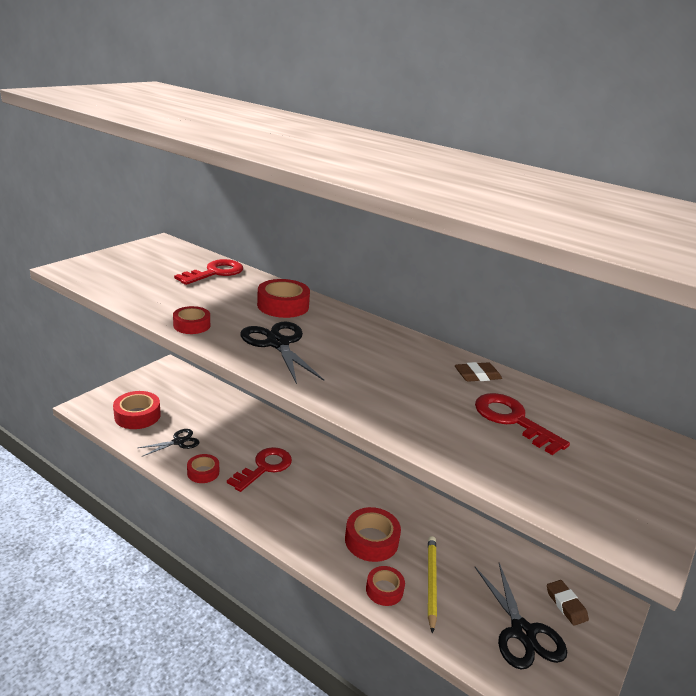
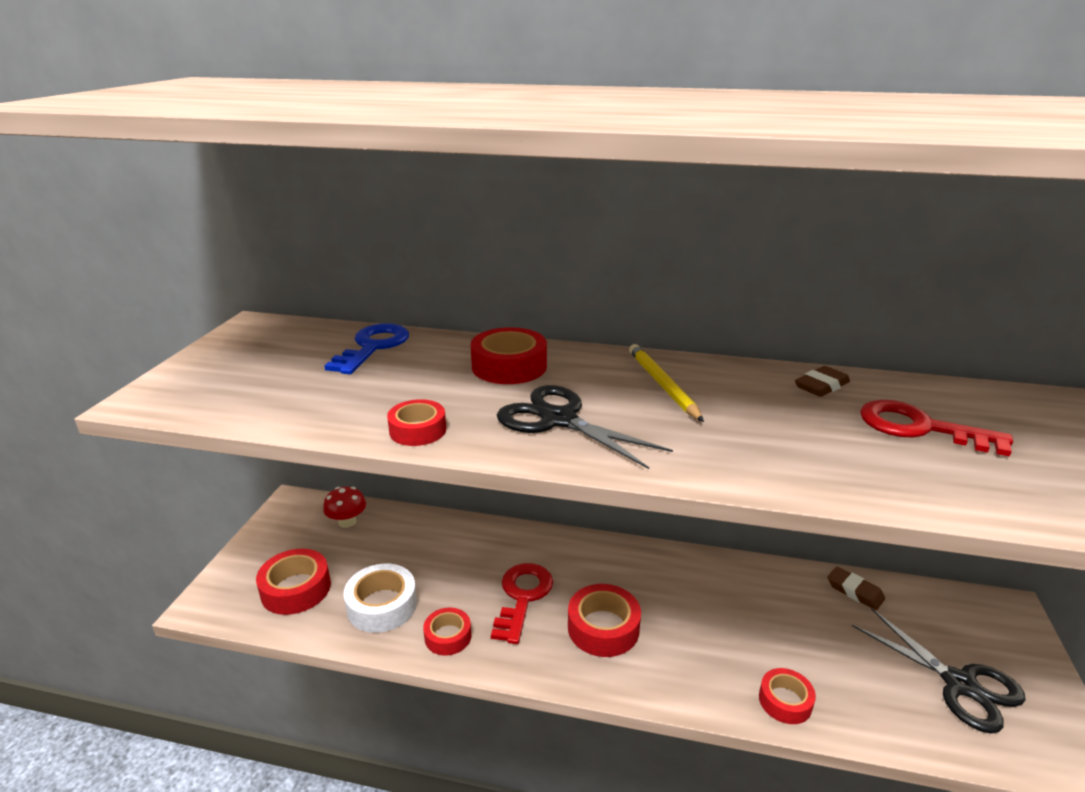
camera: 20 degrees left, 0 degrees up
black scissors [138,429,199,457] -> white tape [344,564,417,633]
red key [174,259,243,285] -> blue key [325,323,409,374]
red tape [345,507,401,562] -> red tape moved to [568,584,641,657]
yellow pencil [428,536,437,634] -> yellow pencil moved to [629,344,704,422]
brown eraser [547,580,589,626] -> brown eraser moved to [827,567,885,610]
none -> red mushroom [323,487,366,528]

